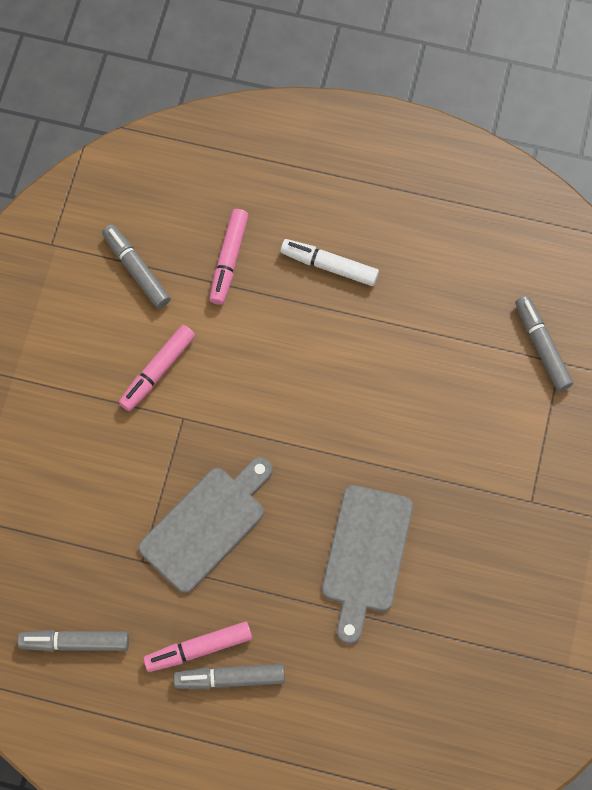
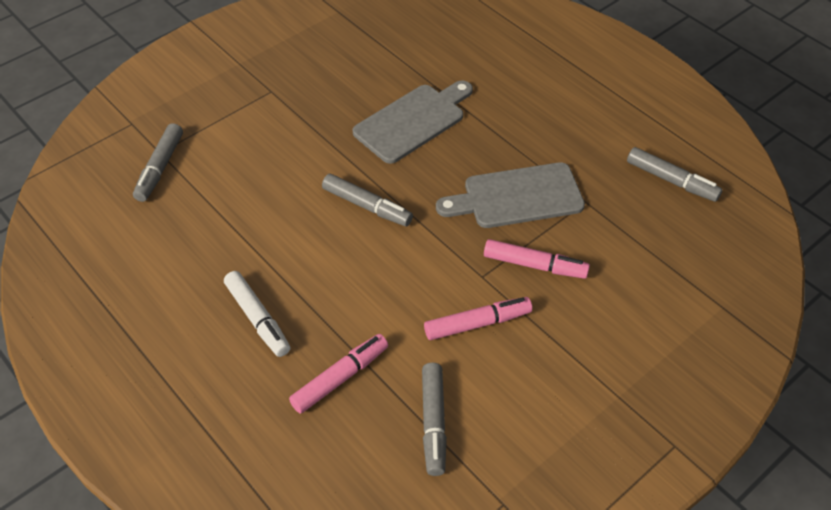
camera: 145 degrees left, 20 degrees down
pink marker [143,621,252,672] -> pink marker moved to [484,239,590,279]
grey marker [174,664,285,689] -> grey marker moved to [322,174,413,226]

